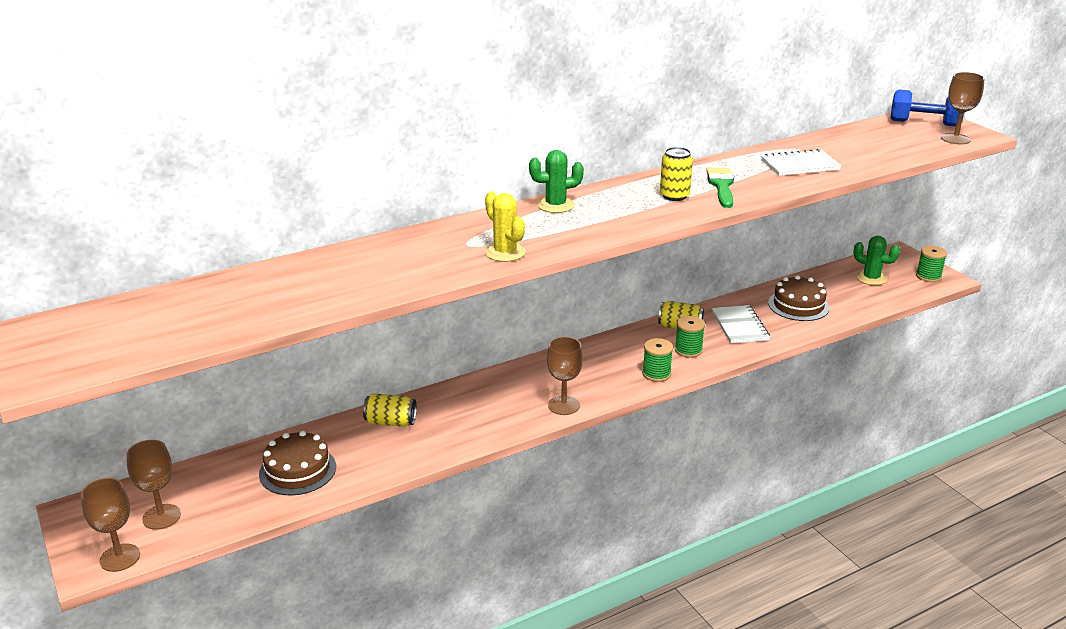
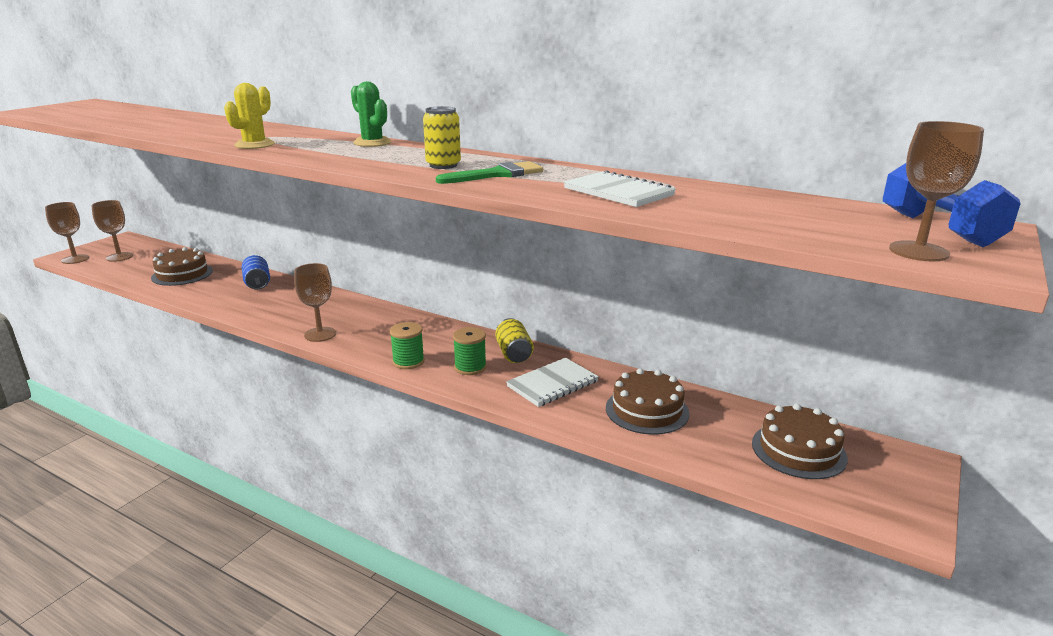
camera: 60 degrees right, 5 degrees down
yellow can [363,393,417,427] -> blue can [242,255,270,290]
green cactus [853,236,900,285] -> brown cake [752,404,848,479]
green spool [916,246,947,282] -> none

